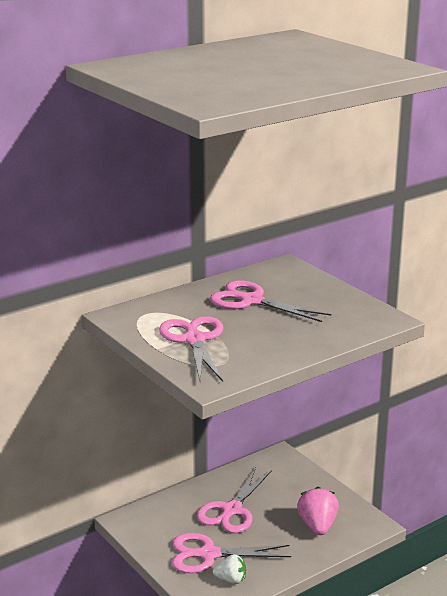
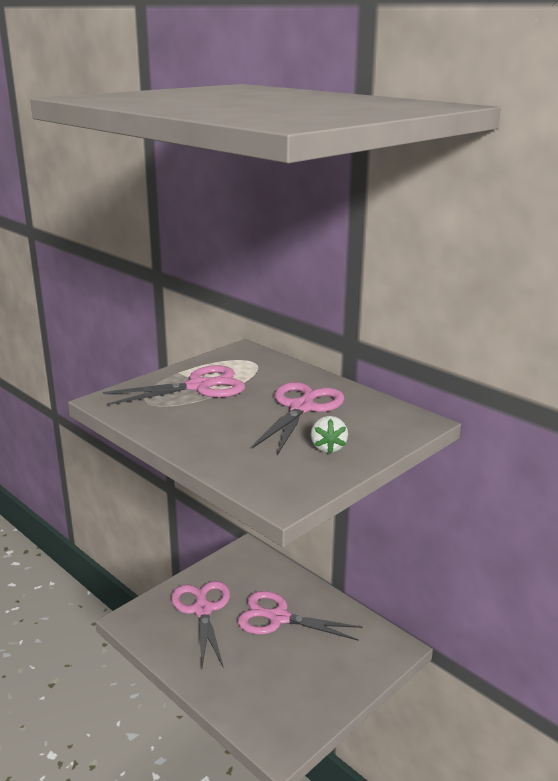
camera: 80 degrees right, 0 degrees up
white strawberry [213,554,246,584] -> white strawberry moved to [310,416,348,454]
pink strawberry [297,486,339,535] -> none

